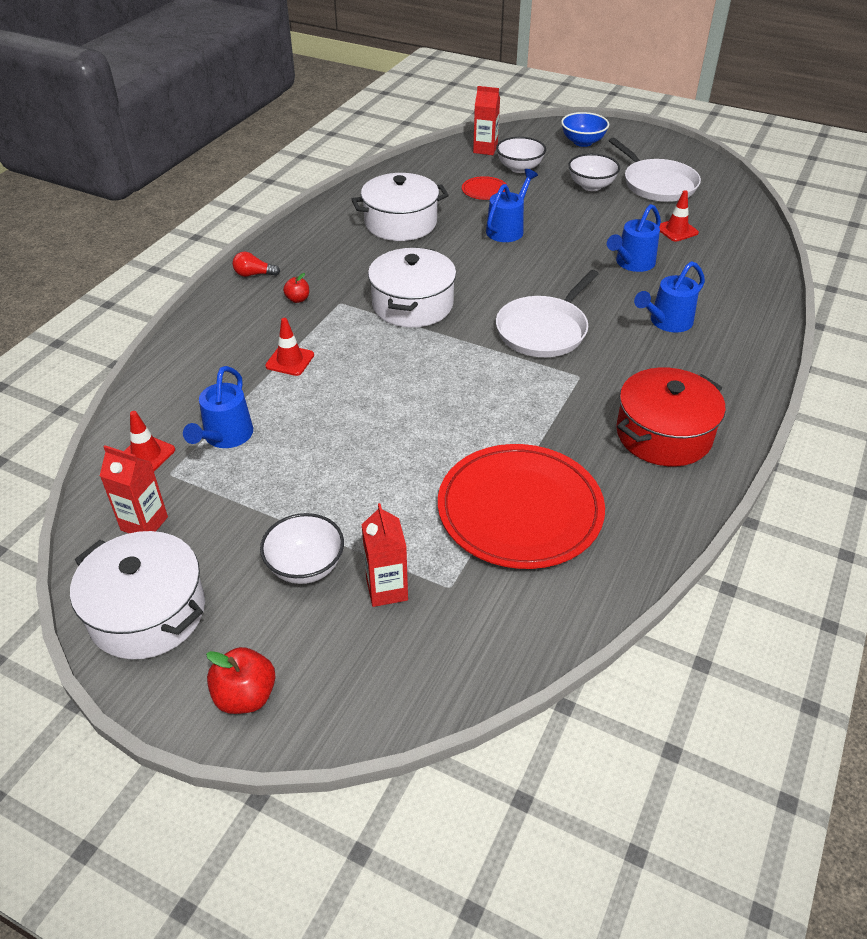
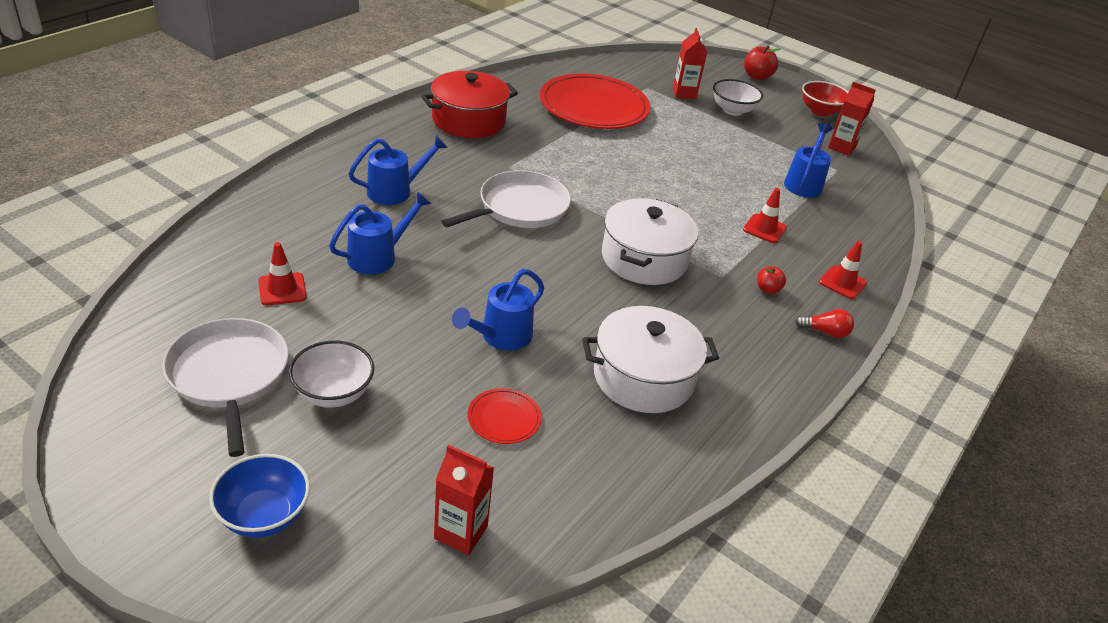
camera: 175 degrees left, 5 degrees down
white pot [70,531,205,659] -> red bowl [802,81,848,117]
red traffic cone [124,411,175,471] -> red traffic cone moved to [819,241,867,299]
white bowl [496,137,546,173] -> none

